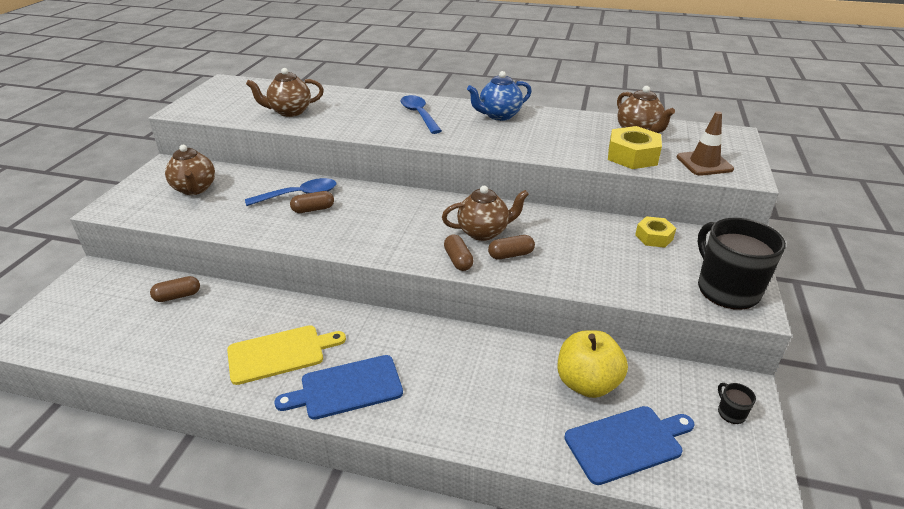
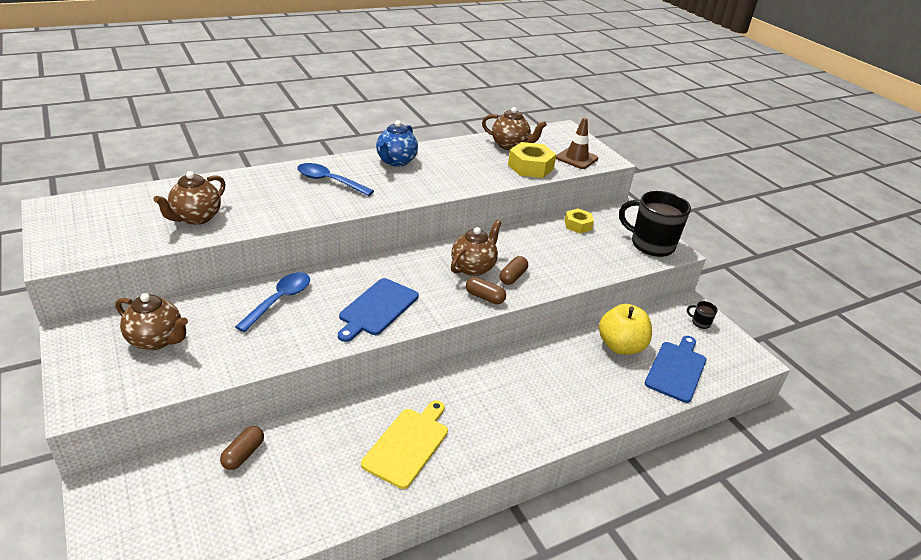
camera: 45 degrees left, 0 degrees up
blue cutting board [274,355,403,420] -> blue cutting board moved to [338,278,419,342]
brown capsule [290,191,334,213] -> none

